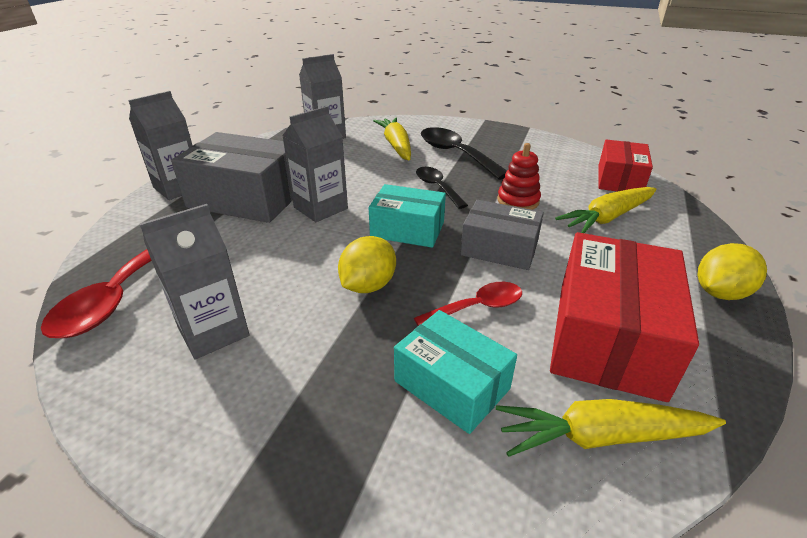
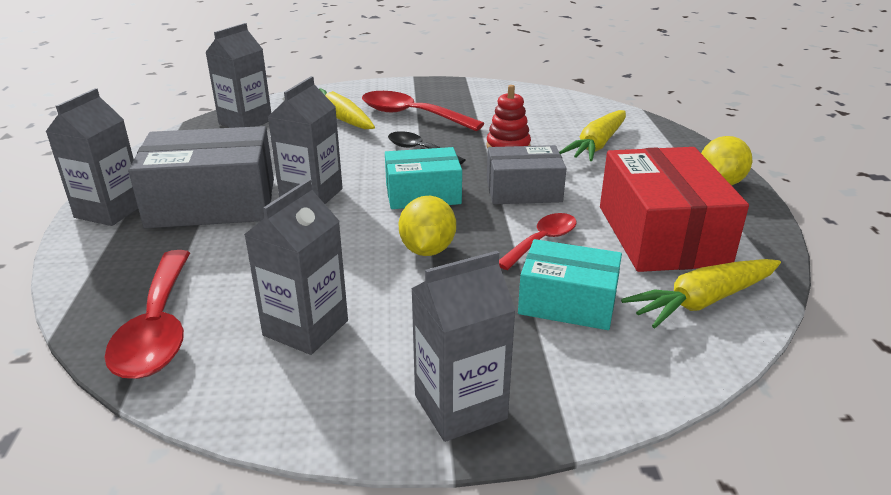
camera: 25 degrees left, 5 degrees down
black spoon [421,127,507,180] -> red spoon [362,91,484,131]
red box [598,139,653,192] -> none
none -> grey carton [411,251,516,442]

